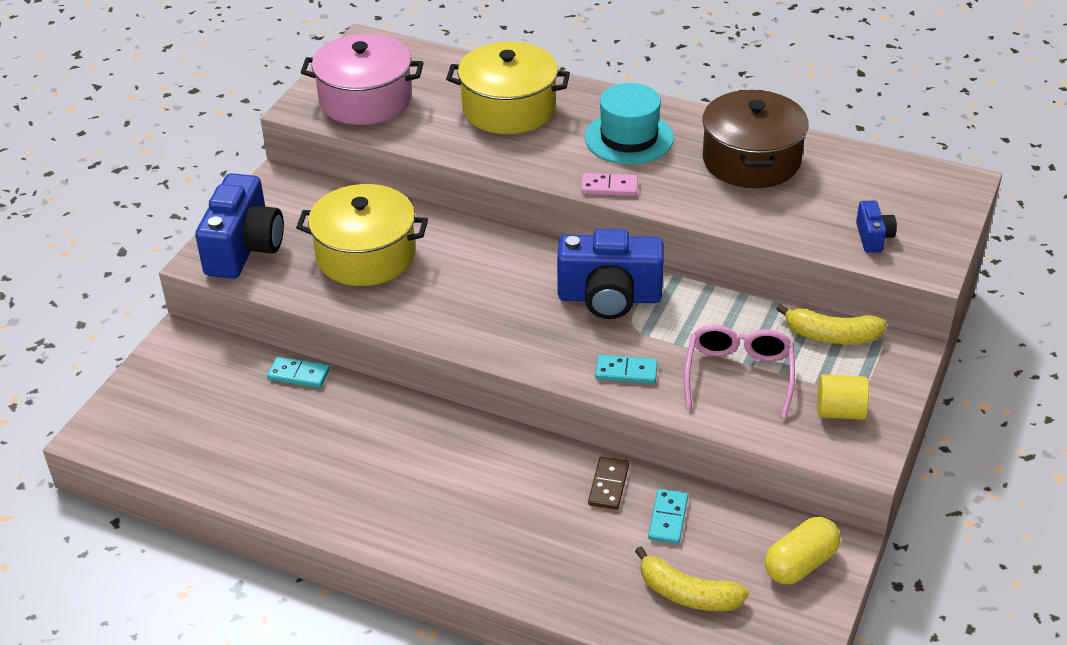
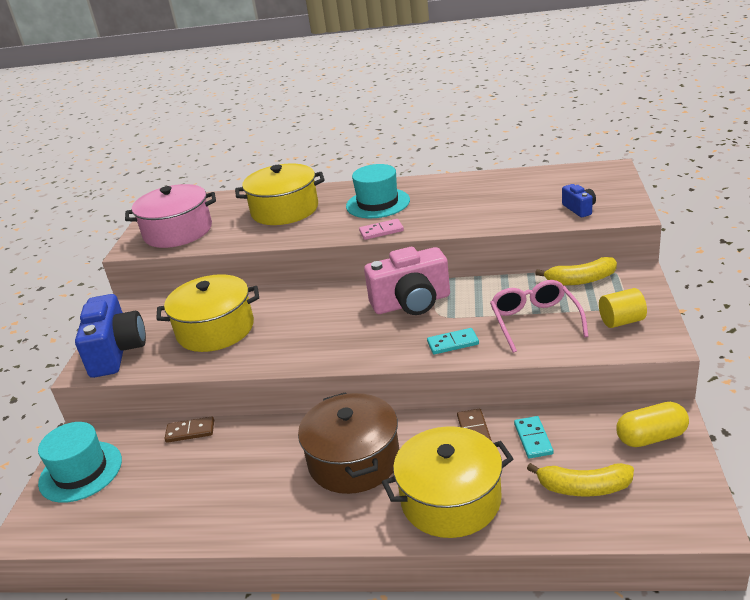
camera: 15 degrees left, 10 degrees down
turquoise domino [267,357,330,388] -> brown domino [165,417,214,443]
blue camera [557,229,664,319] -> pink camera [364,247,450,315]
brown pot [702,90,809,188] -> brown pot moved to [298,392,400,494]
yellow capsule [765,517,840,584] -> yellow capsule turned 45 degrees clockwise [616,402,689,447]
none -> turquoise hat [38,422,122,503]
none -> yellow pot [382,426,514,538]

